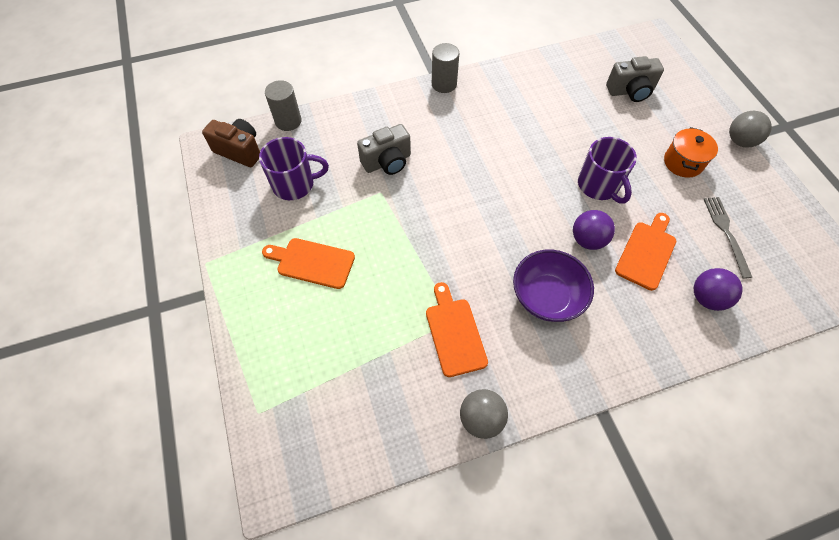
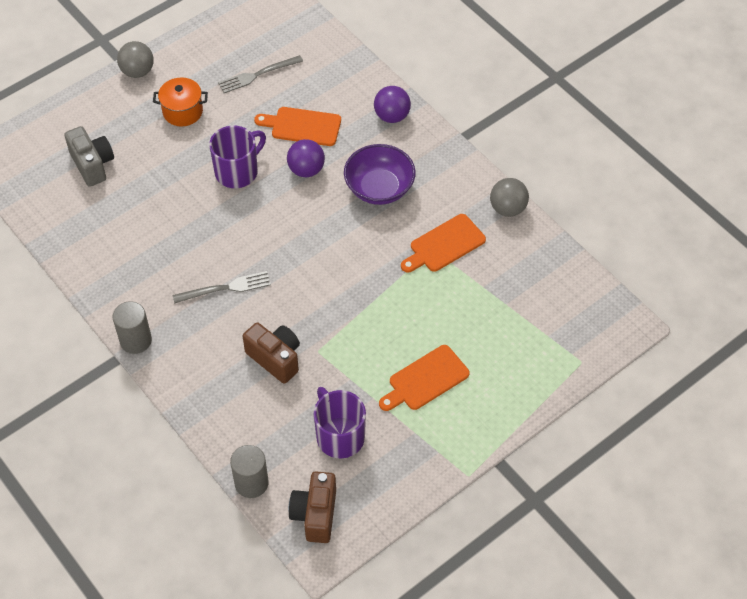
camera: 110 degrees left, 5 degrees down
orange cutting board [262,238,355,289] -> orange cutting board turned 60 degrees clockwise [379,345,470,411]
grey camera [357,124,411,175] -> brown camera [243,322,300,384]
purple ball [694,268,742,311] -> purple ball moved to [374,86,411,123]
none -> grey fork [172,271,271,304]

